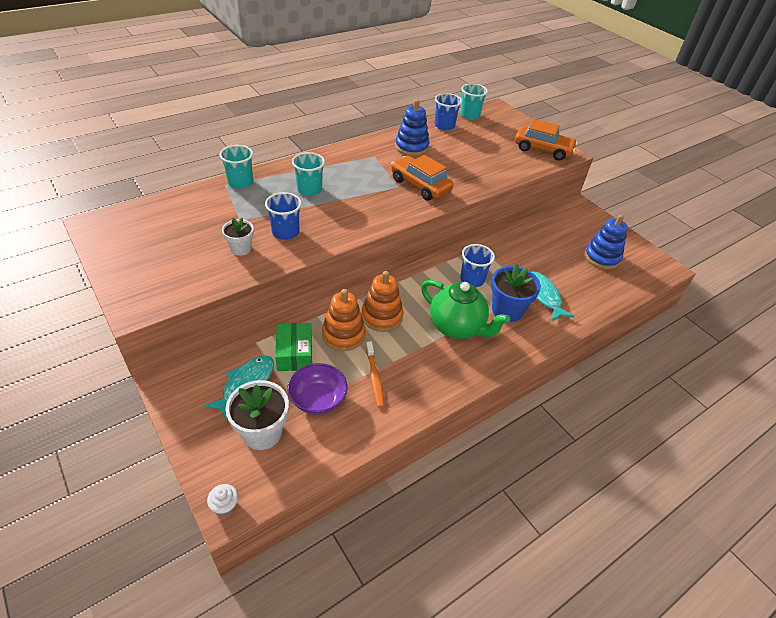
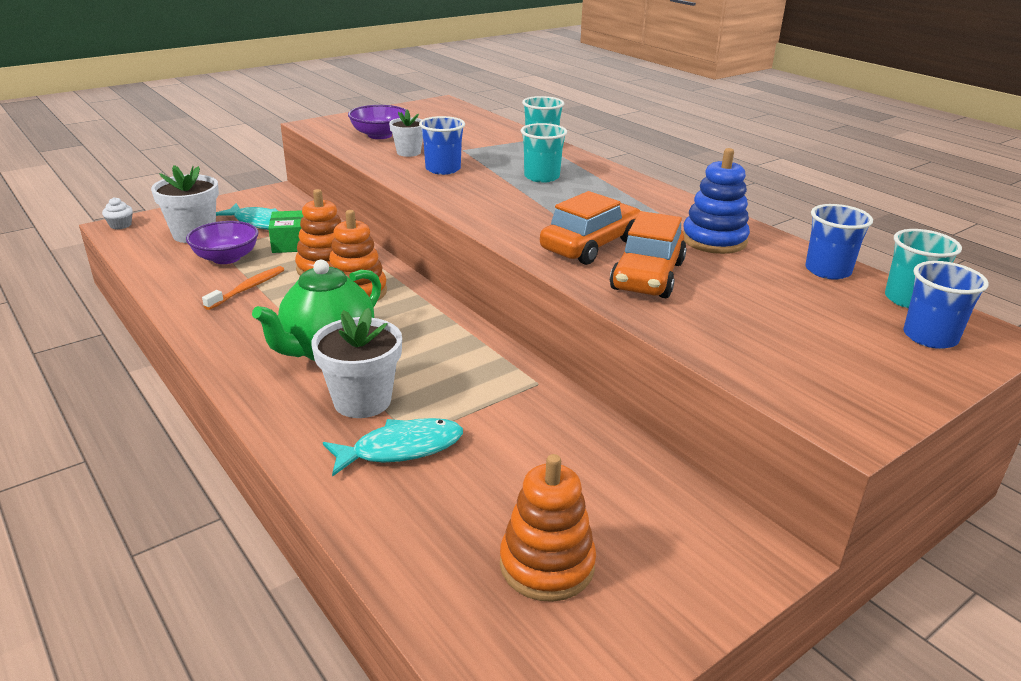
camera: 90 degrees right, 15 degrees down
orange toothbrush [366,341,384,408] -> orange toothbrush turned 135 degrees clockwise [202,266,285,310]
blue cup [460,244,495,287] -> blue cup moved to [903,261,989,349]
blue flower pot [491,264,541,322] -> white flower pot [311,307,402,418]
orange car [515,119,578,161] -> orange car moved to [610,211,687,298]
blue stacking toy [584,214,628,270] -> orange stacking toy [500,454,596,602]
none -> purple bowl [348,105,406,139]

